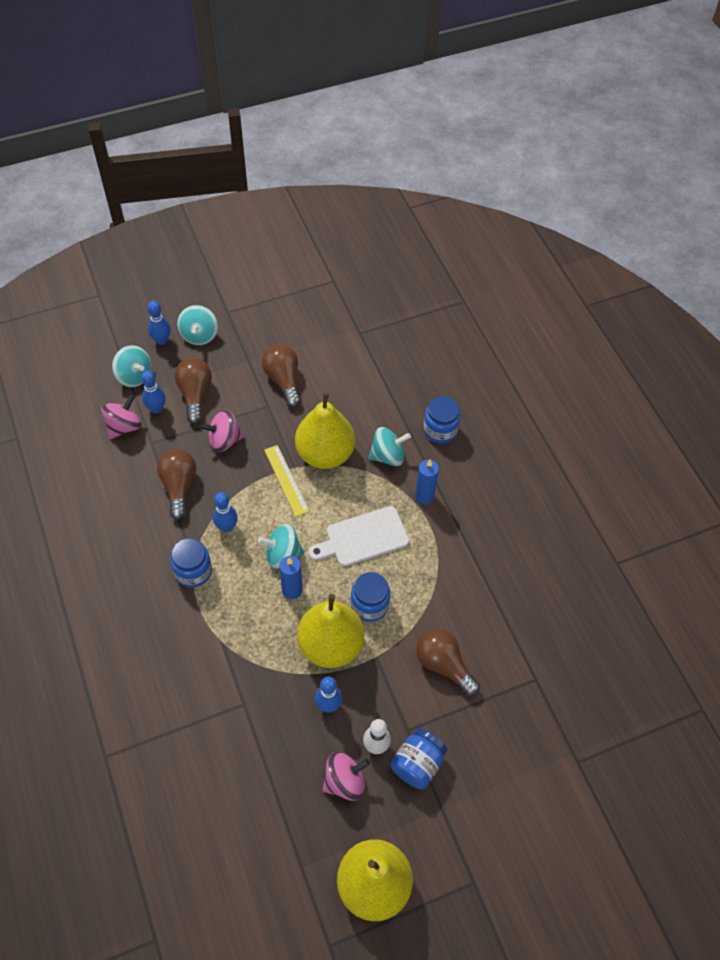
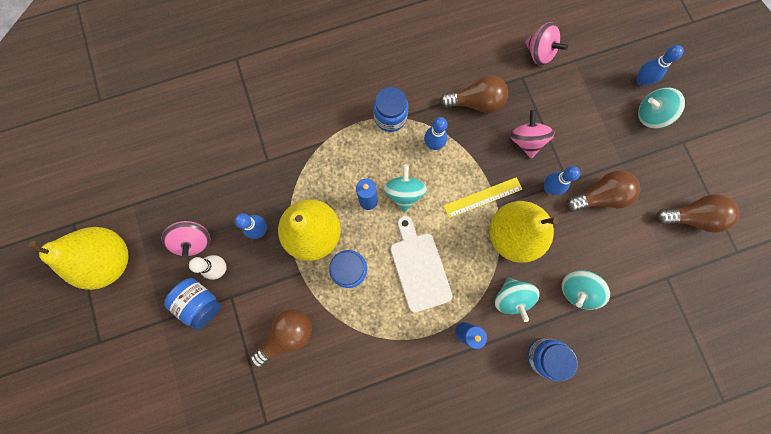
camera: 95 degrees right, 20 degrees up
turquoise spinning top [112,345,152,387] -> turquoise spinning top moved to [562,270,610,310]
blue bowling pin [141,370,166,414] -> blue bowling pin moved to [544,166,580,195]
brown light bulb [175,358,212,424] -> brown light bulb moved to [656,194,739,233]

